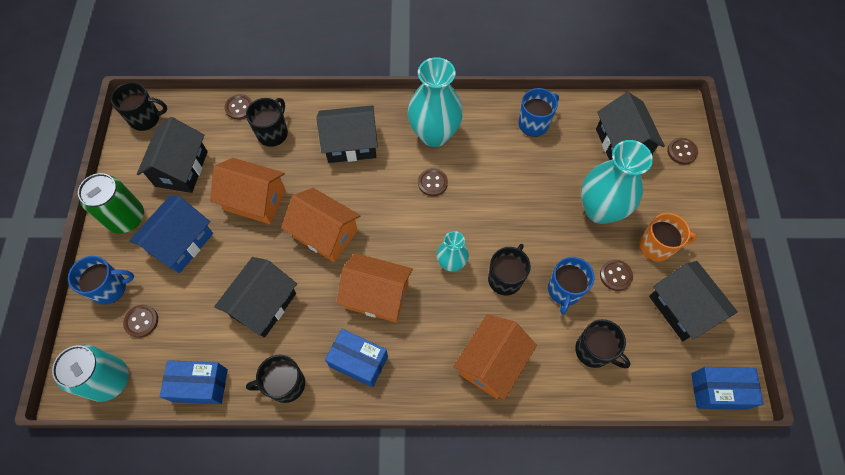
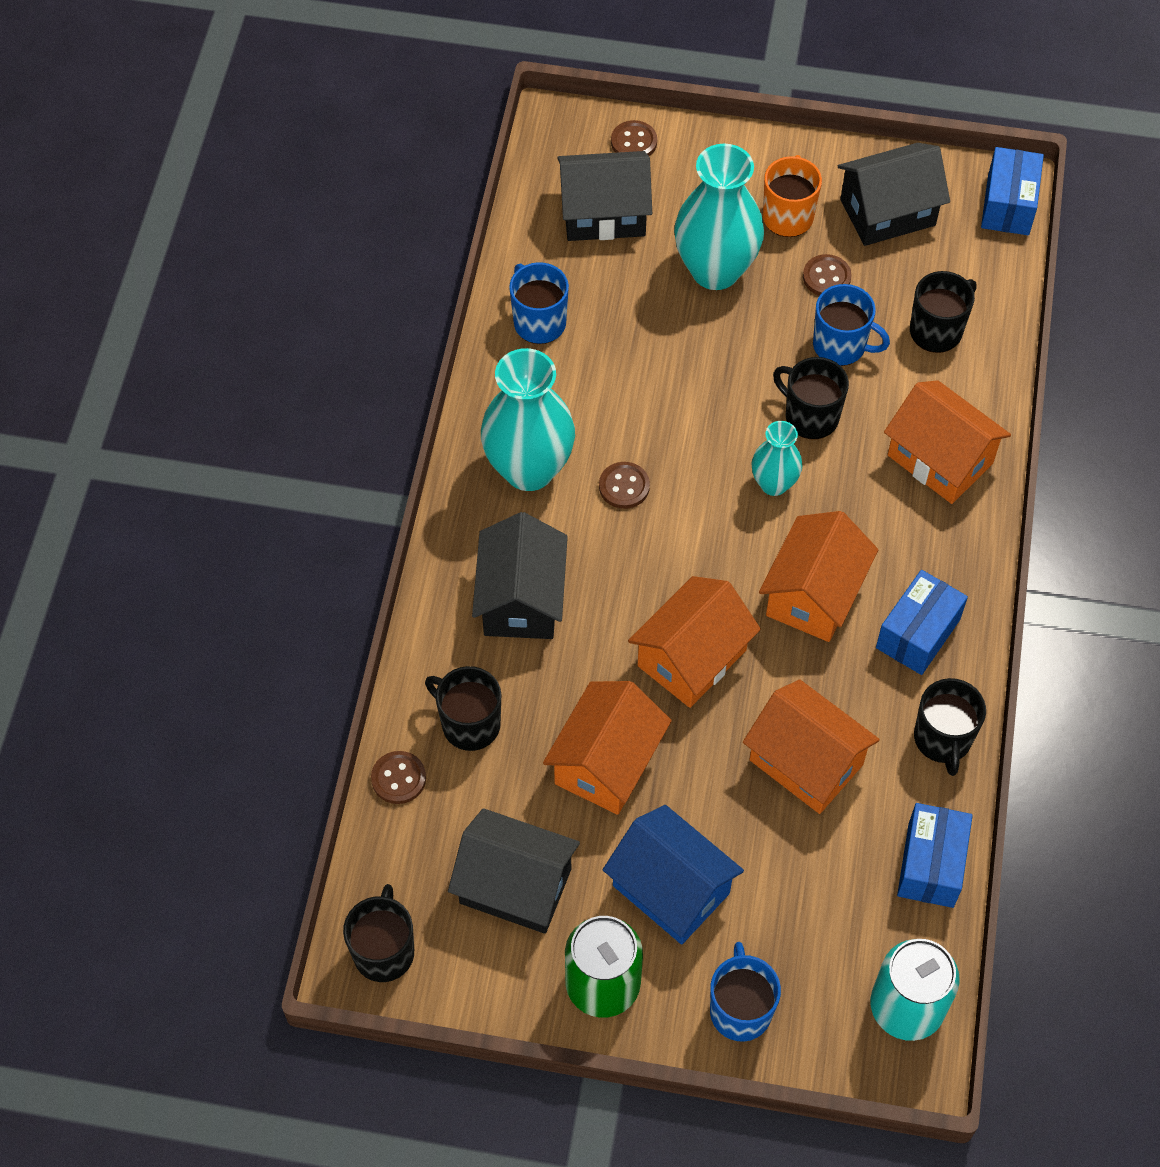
camera: 80 degrees left, 5 degrees down
brown button [123,305,158,338] -> none
black house [214,257,297,338] -> orange house [743,679,880,814]

